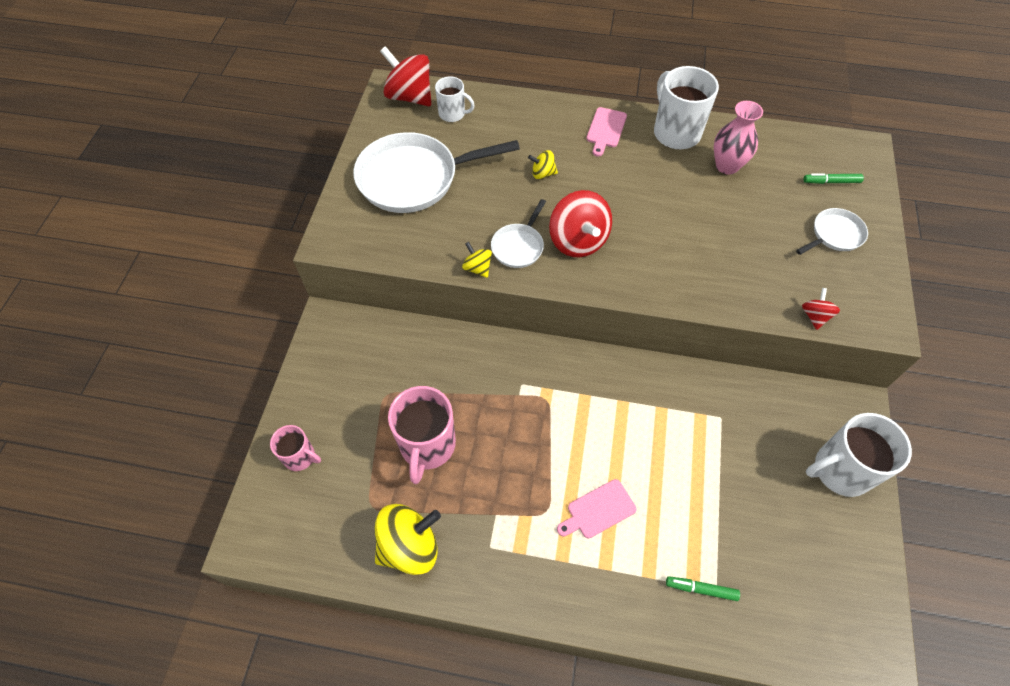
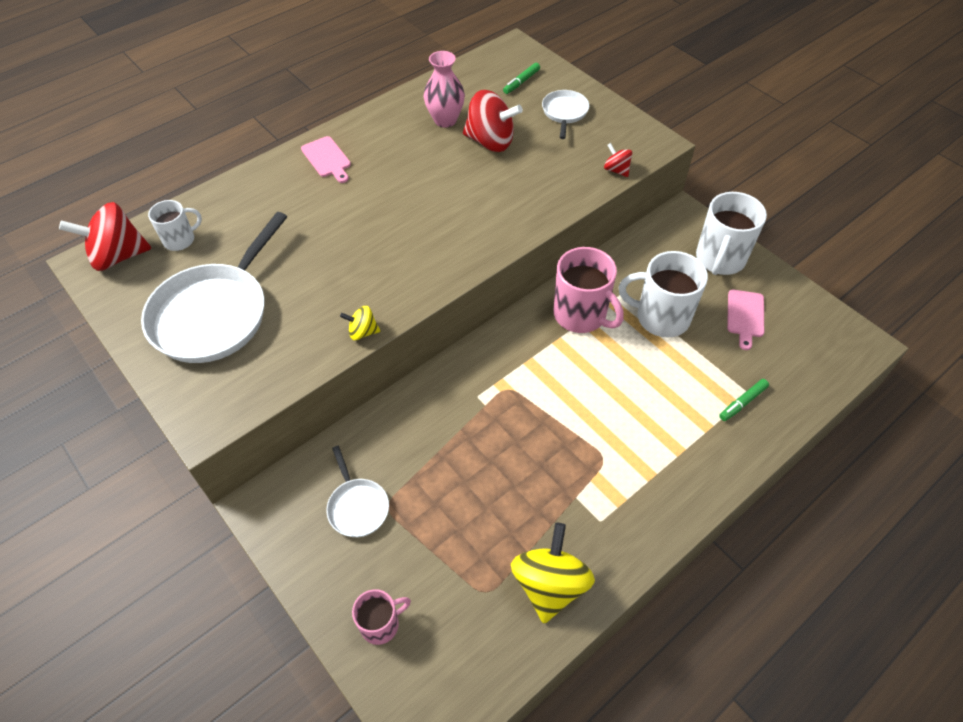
camera: 50 degrees left, 5 degrees down
pink mug [388,386,456,484] -> pink mug moved to [554,247,624,333]
white pan [491,199,546,268] -> white pan moved to [326,446,389,537]
yellow spinning top [528,150,558,179] -> none
red spinning top [549,190,612,257] -> red spinning top moved to [463,90,523,152]
pink cutting board [557,479,637,538] -> pink cutting board moved to [727,290,764,350]
white mug [654,66,719,150] -> white mug moved to [619,251,708,338]

